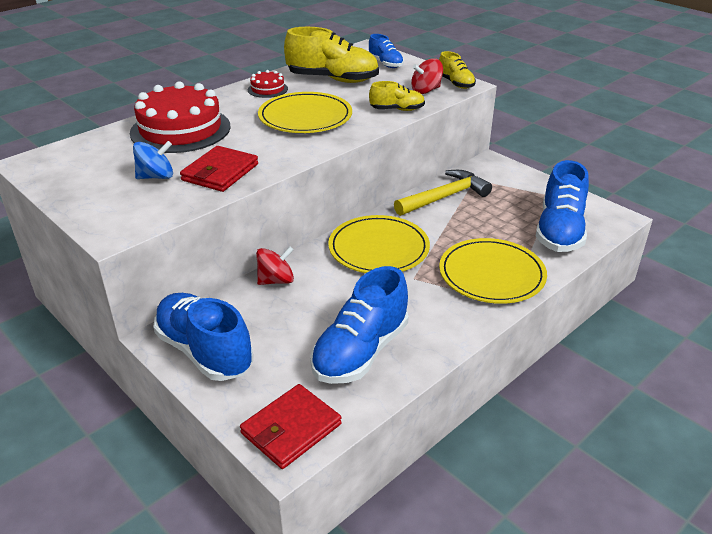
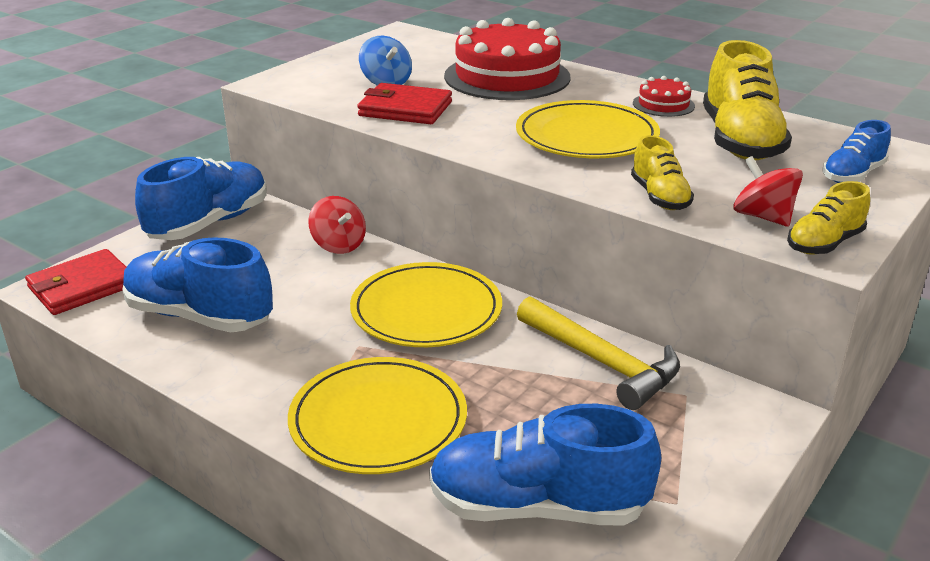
camera: 80 degrees right, 5 degrees down
red wallet [240,384,342,469] -> red wallet turned 75 degrees counterclockwise [25,249,126,315]

